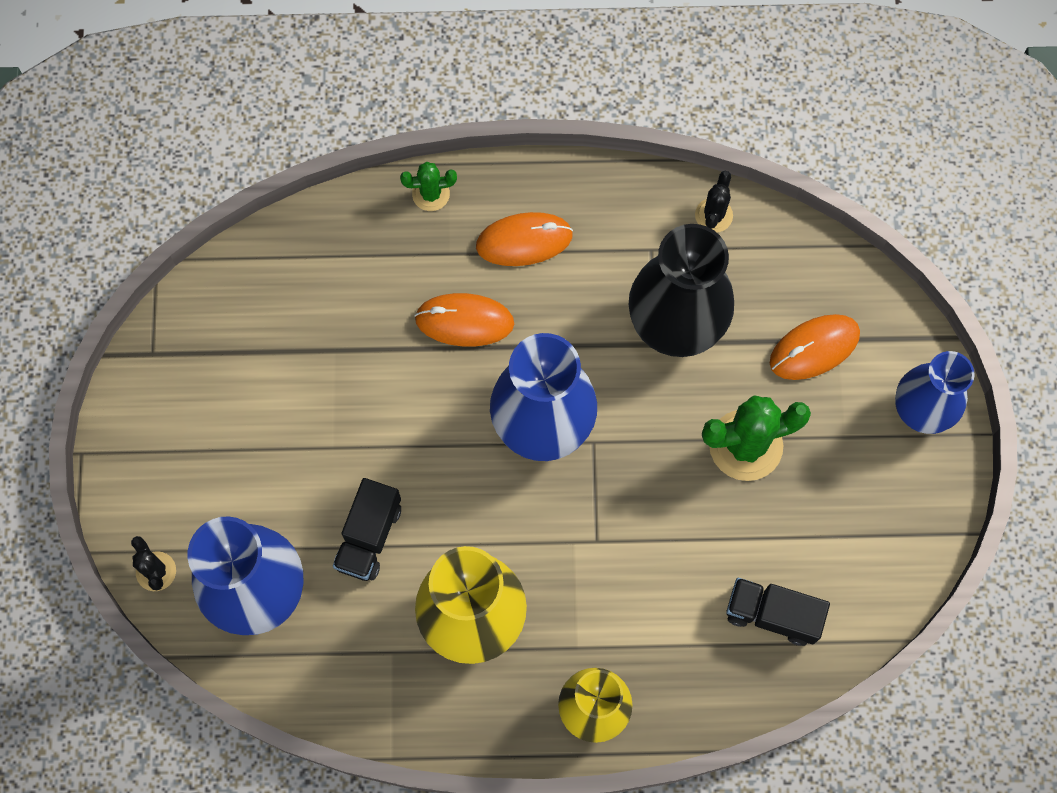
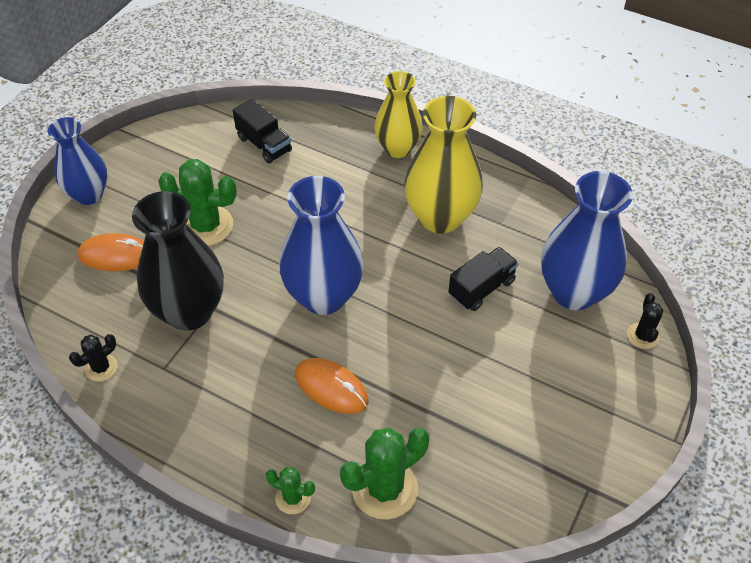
camera: 150 degrees left, 20 degrees down
orange mouse [476,212,573,266] -> none
none -> green cactus [340,427,429,519]

